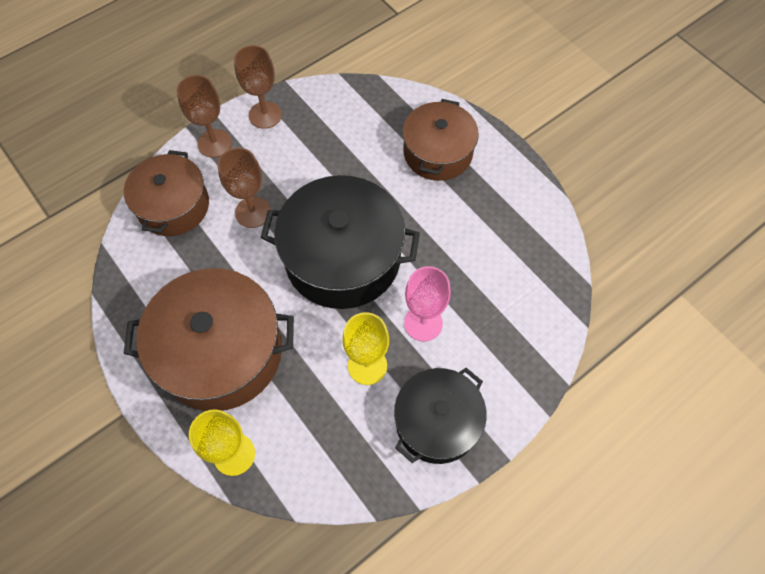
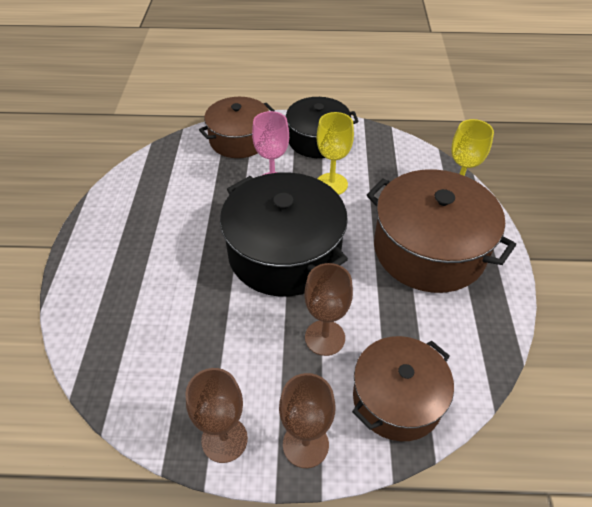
camera: 140 degrees left, 15 degrees down
brown pot [402,99,479,181] -> brown pot moved to [199,97,275,158]

